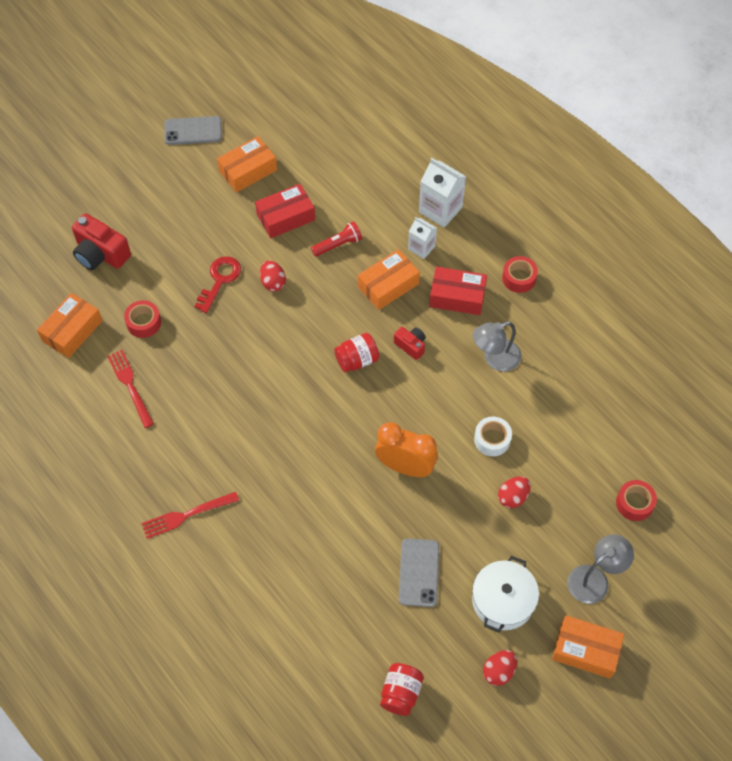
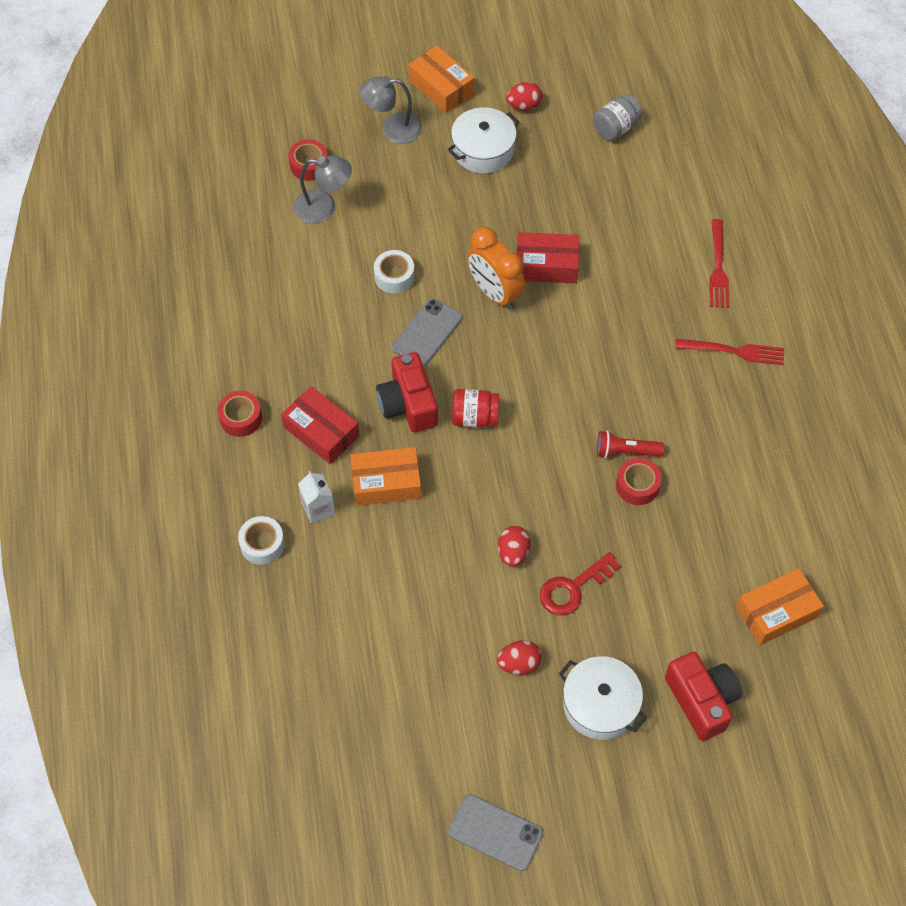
camera: 150 degrees left, 0 degrees up
red fork [107,350,154,428] -> red fork moved to [709,219,729,308]
red tape [124,300,161,338] -> red tape moved to [616,458,662,505]
orange box [217,136,277,192] -> none
red box [255,184,315,238] -> red box moved to [517,232,579,283]
red flashlight [311,221,362,257] -> red flashlight moved to [597,431,664,458]
red jar [380,663,424,716] -> grey jar [593,94,642,141]
red camera [394,327,426,360] -> red camera [376,352,438,433], size x1.81
grey phone [399,538,439,607] -> grey phone moved to [392,299,462,366]
white carton [419,158,466,227] -> white tape [238,516,285,565]
grey lamp [473,321,521,372] -> grey lamp moved to [294,155,352,223]
red egg [498,477,531,508] -> red egg moved to [497,640,542,675]
none -> white pot [559,656,647,740]

